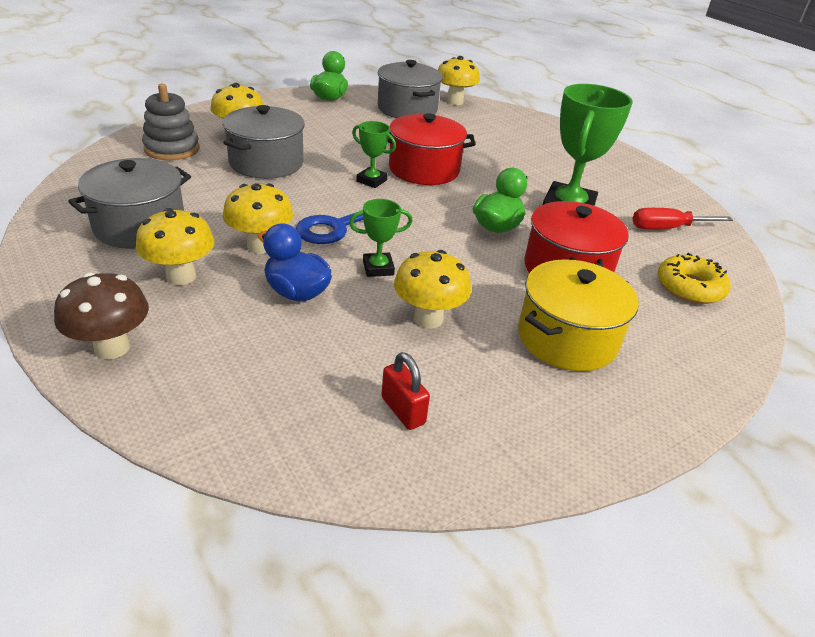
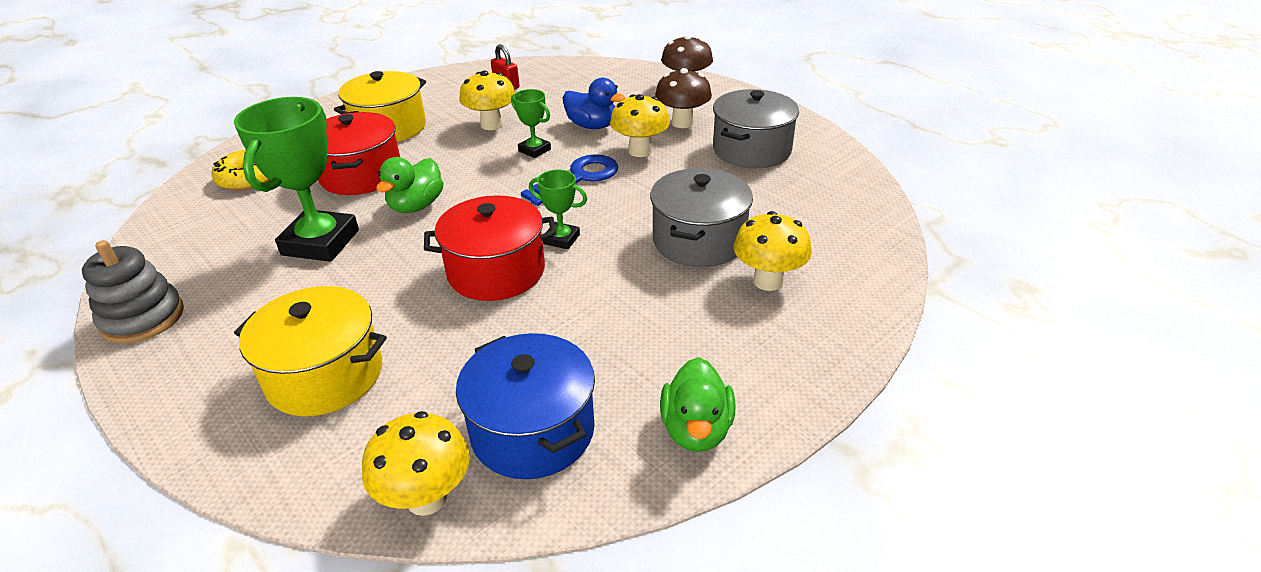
camera: 175 degrees right, 0 degrees up
yellow mushroom [136,208,215,285] -> brown mushroom [655,68,712,128]
grey stacking toy [142,84,200,161] -> grey stacking toy moved to [82,240,184,344]
green trophy [349,199,413,277] -> green trophy turned 60 degrees clockwise [511,89,551,158]
grey pot [378,60,443,118] -> blue pot [456,333,595,479]
red screwdriver [632,208,733,229] -> none
none -> yellow pot [234,286,387,416]

